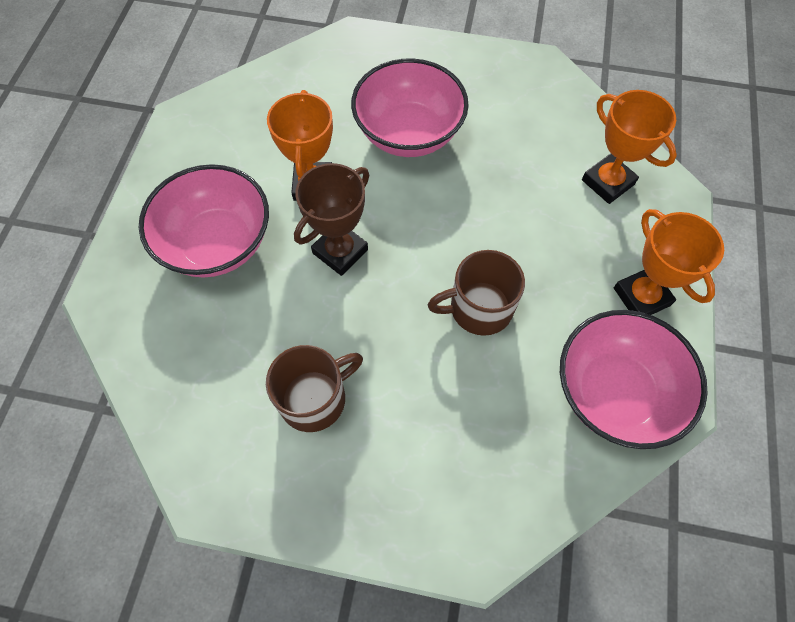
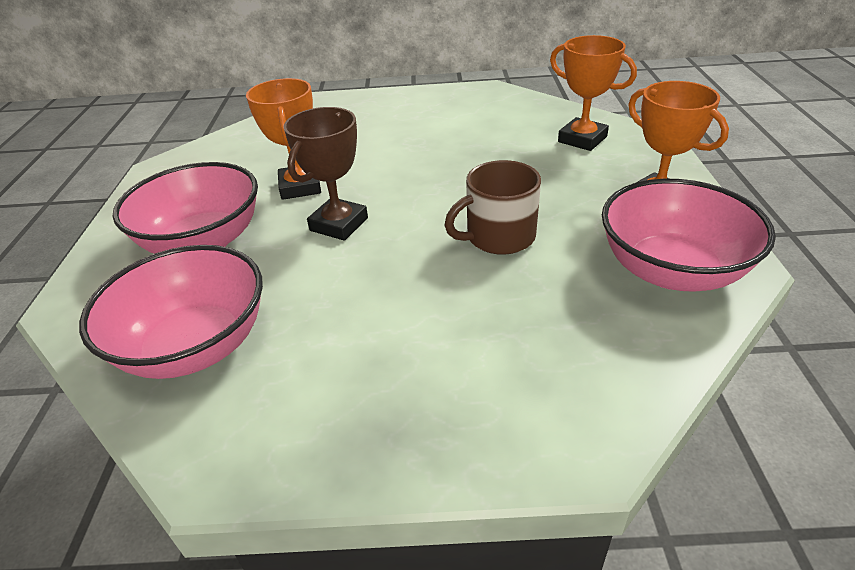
camera: 10 degrees left, 25 degrees down
brown mug [266,345,363,432] -> none
pink bowl [351,59,469,157] -> pink bowl moved to [79,245,263,379]

